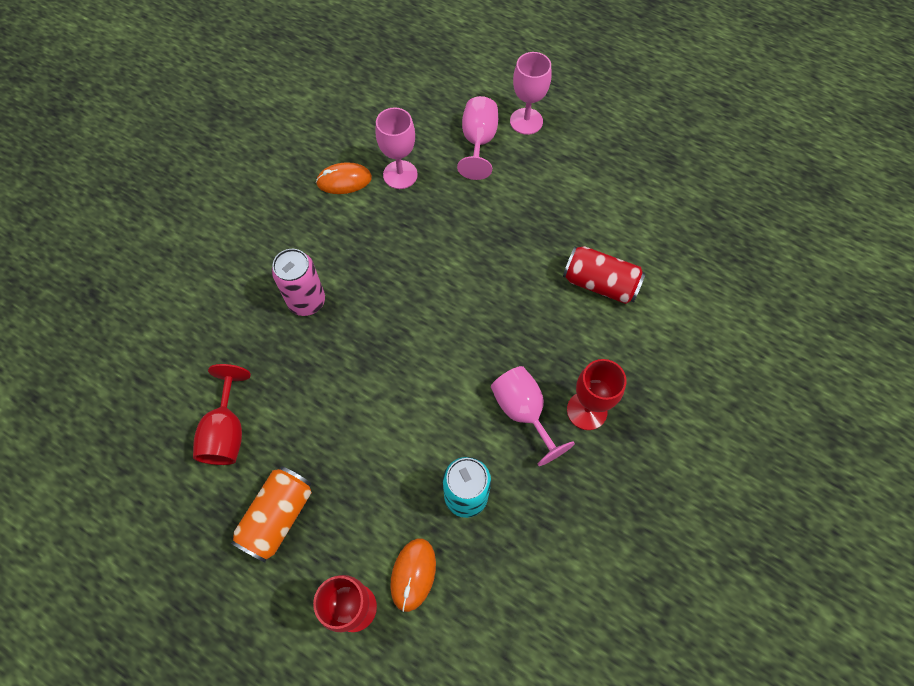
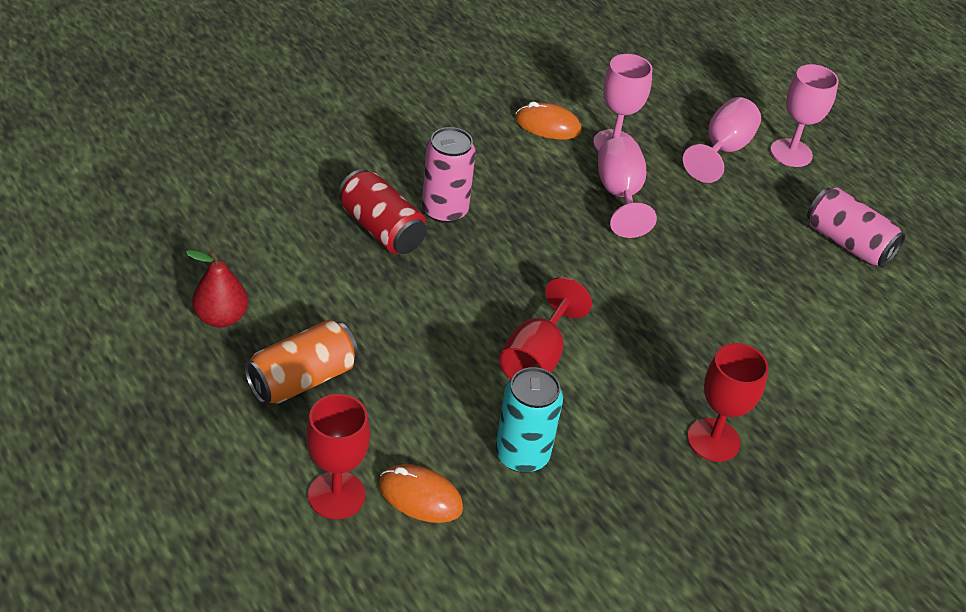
camera: 20 degrees right, 20 degrees down
red goblet [193,364,251,465] -> red goblet moved to [499,277,592,379]
orange mouse [390,538,436,612] -> orange mouse turned 75 degrees clockwise [379,464,463,523]
pink goblet [491,366,575,466] -> pink goblet moved to [598,137,657,238]
red can [563,246,646,304] -> red can moved to [338,169,427,254]
none -> red pear [186,250,248,328]
none -> pink can [807,187,905,268]

